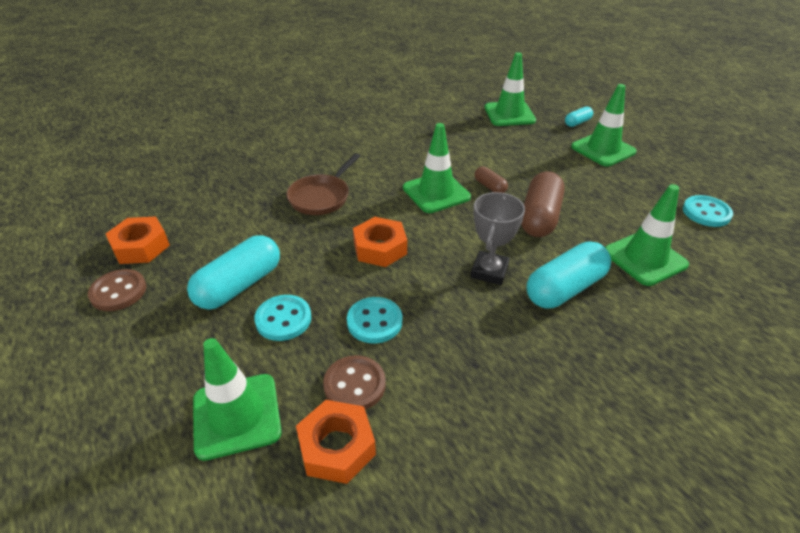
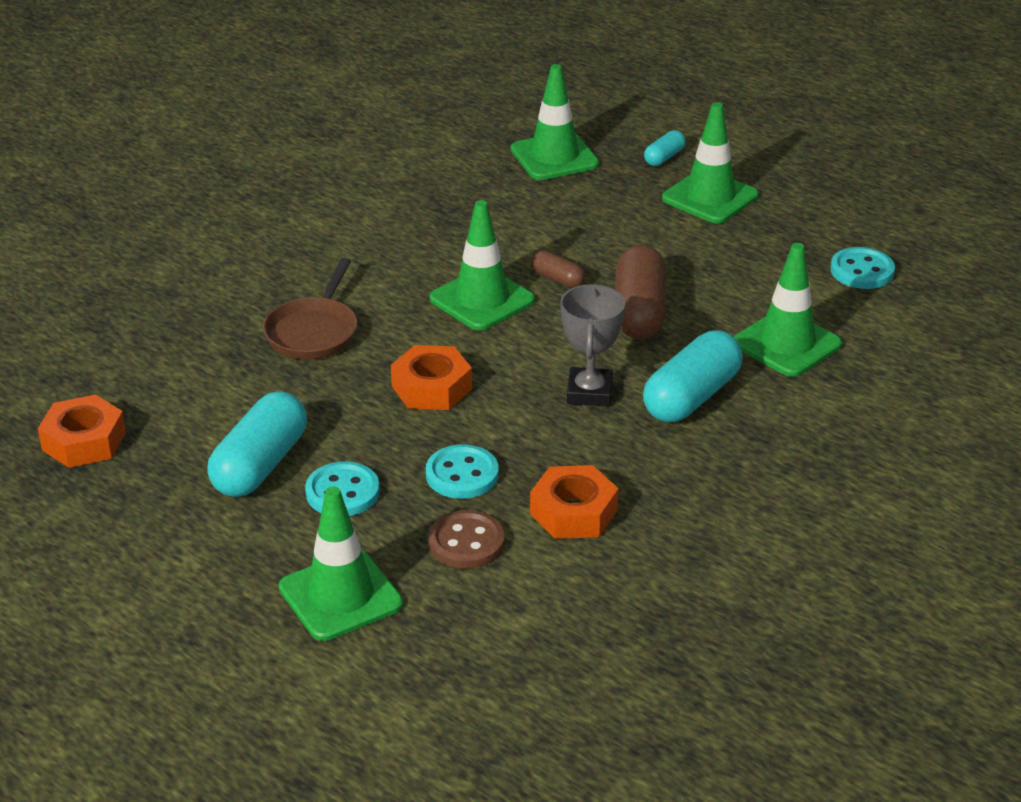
camera: 15 degrees left, 5 degrees down
brown button [88,269,146,311] -> none
orange nut [296,400,376,484] -> orange nut moved to [530,465,619,539]

